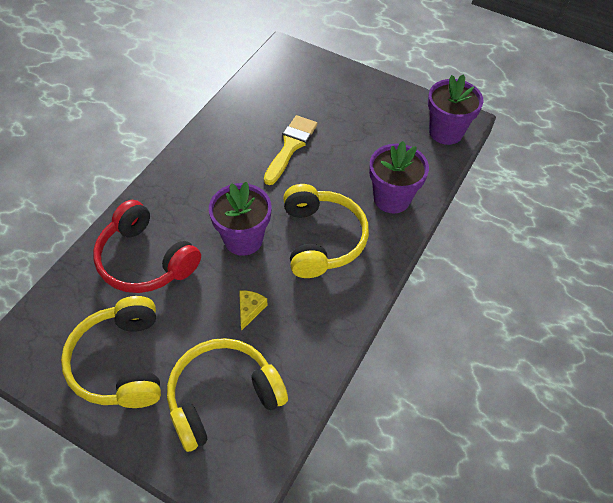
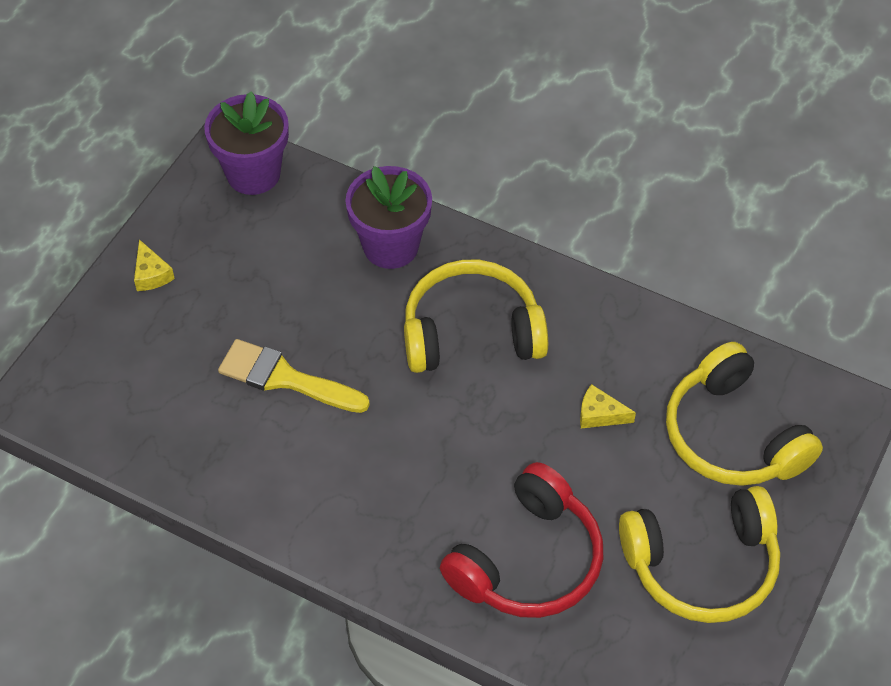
camera: 90 degrees left, 0 degrees up
purple flower pot [209,182,272,256] -> none
none -> yellow cheese [134,239,175,291]

